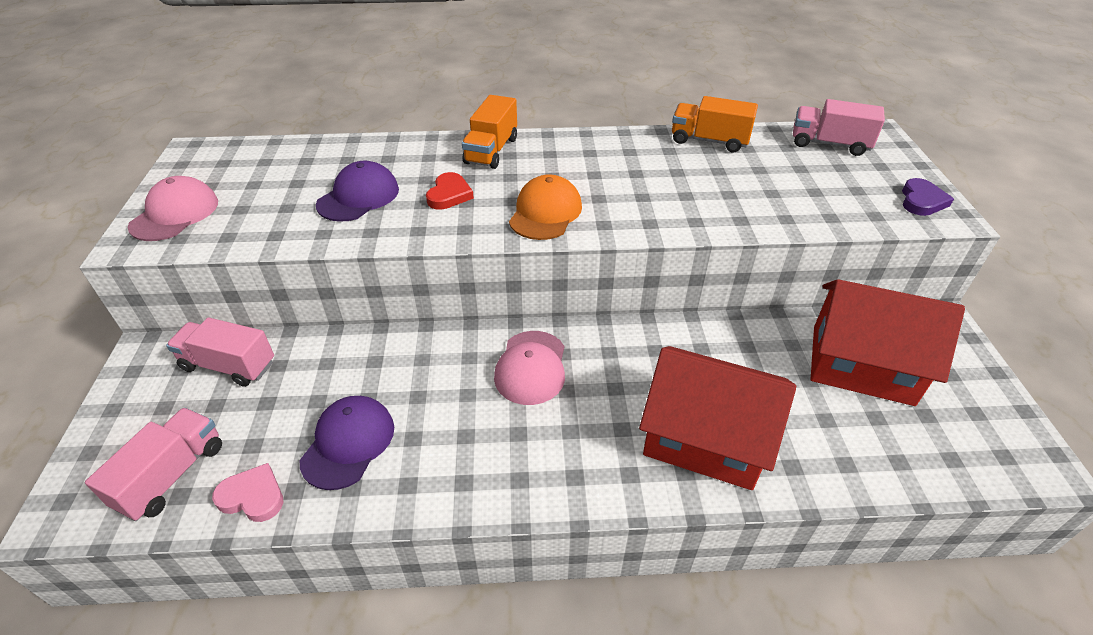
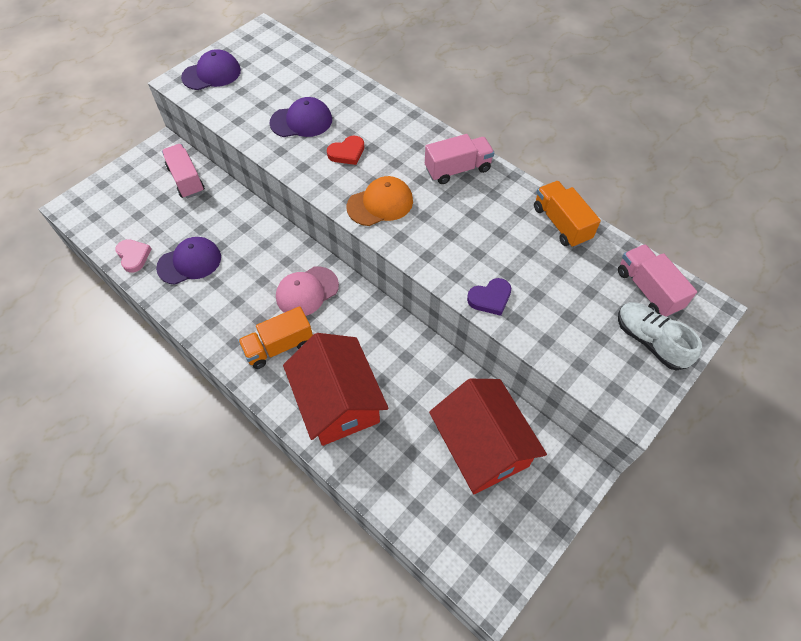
camera: 45 degrees right, 15 degrees up
pink truck [85,408,222,521] -> pink truck moved to [425,134,494,184]
pink cap [128,176,218,241] -> purple cap [181,50,241,90]
orange truck [462,95,517,169] -> orange truck moved to [238,306,313,369]
purple heart [902,178,954,216] -> purple heart moved to [467,278,511,316]
none -> white shoe [618,302,702,371]

